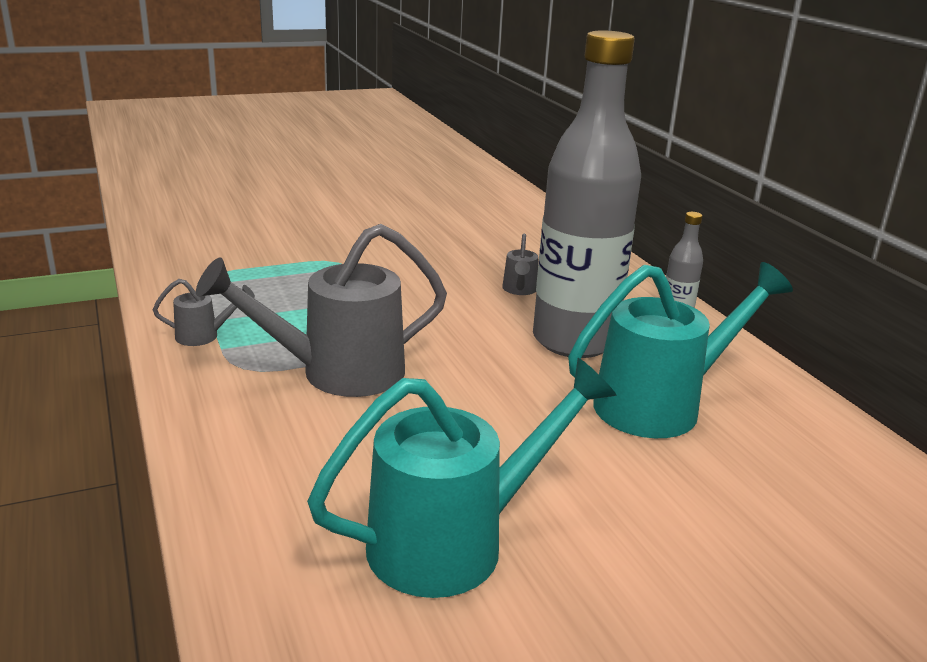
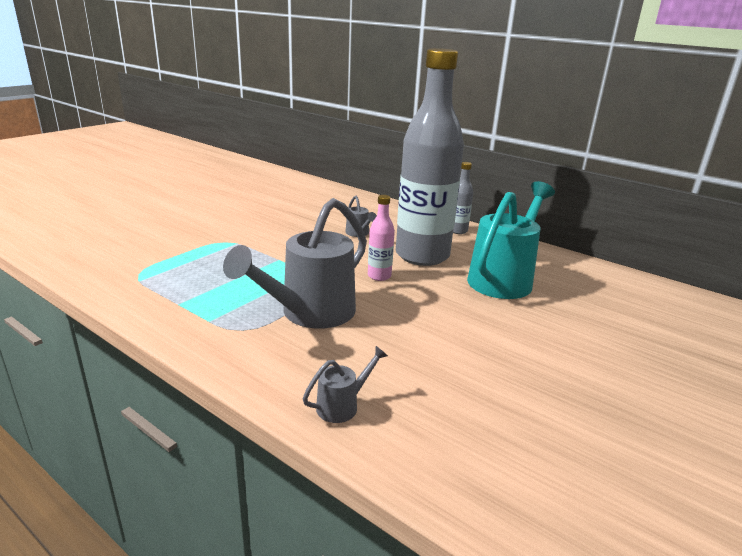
camera: 30 degrees left, 0 degrees up
grey watering can [153,279,255,346] -> grey watering can moved to [303,346,388,423]
turquoise watering can [307,358,616,598] -> none
none -> pink bottle [368,195,395,281]

